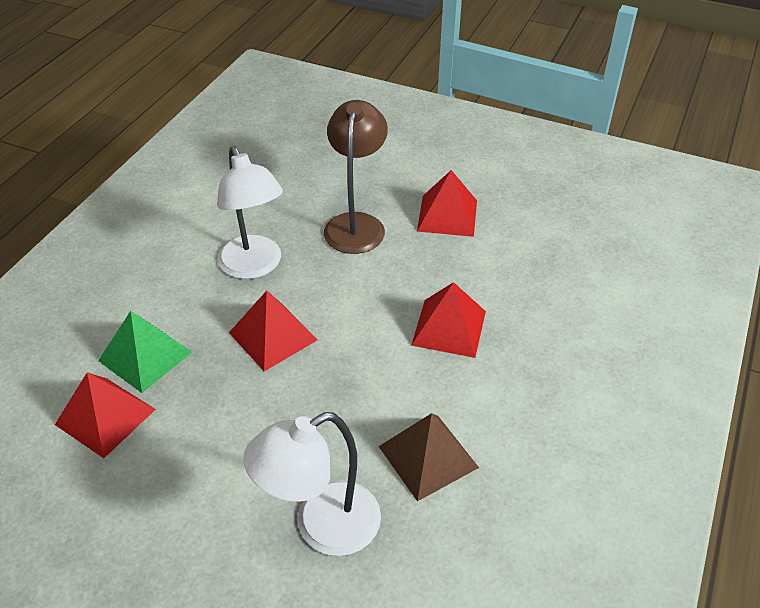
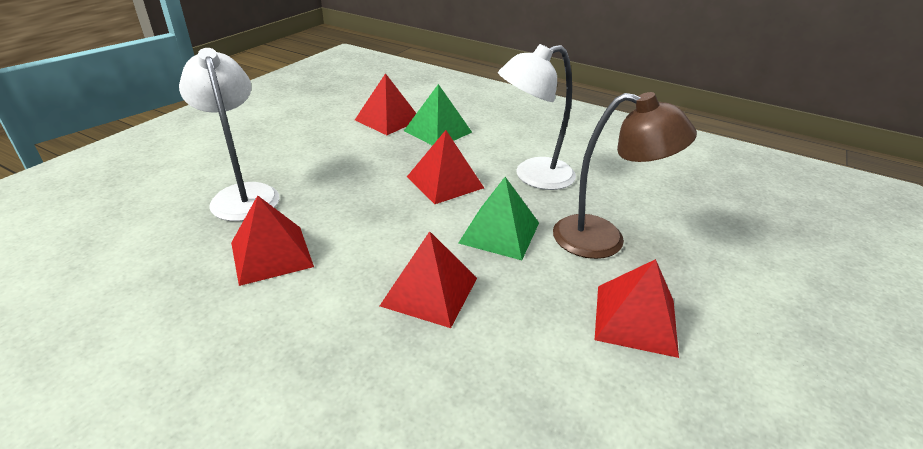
camera: 95 degrees right, 10 degrees down
brown pyramid [378,413,479,501] -> red pyramid [231,195,314,286]
none -> green pyramid [459,177,539,260]

